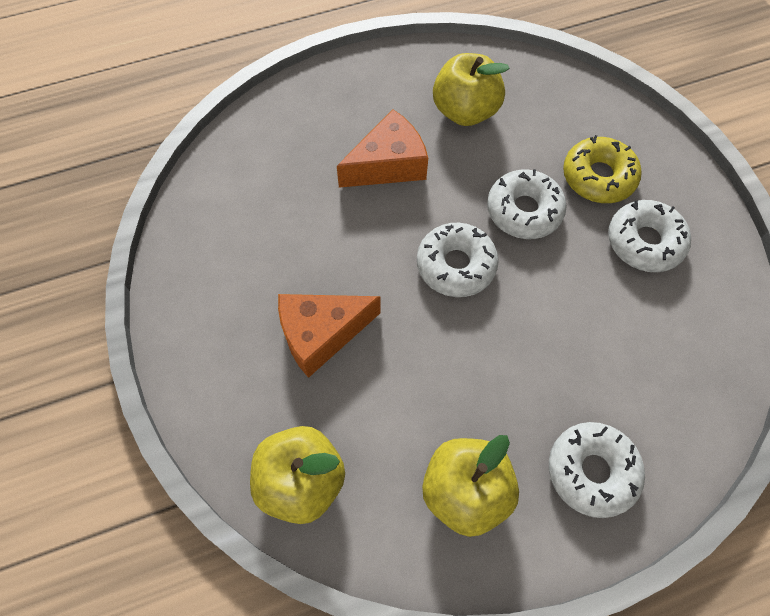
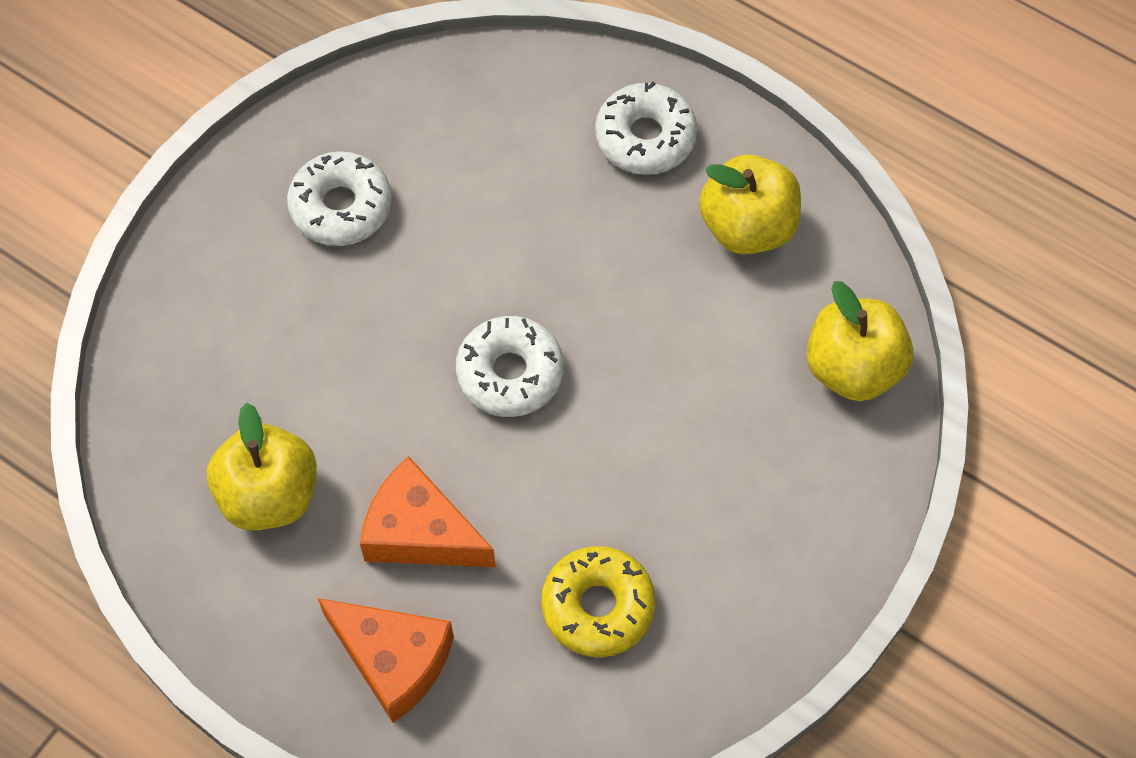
camera: 125 degrees left, 0 degrees up
orange cheese [278,294,381,378] -> orange cheese moved to [318,598,454,723]
white donut [487,169,567,239] -> none
yellow donut [563,135,642,203] -> yellow donut moved to [541,546,656,657]

